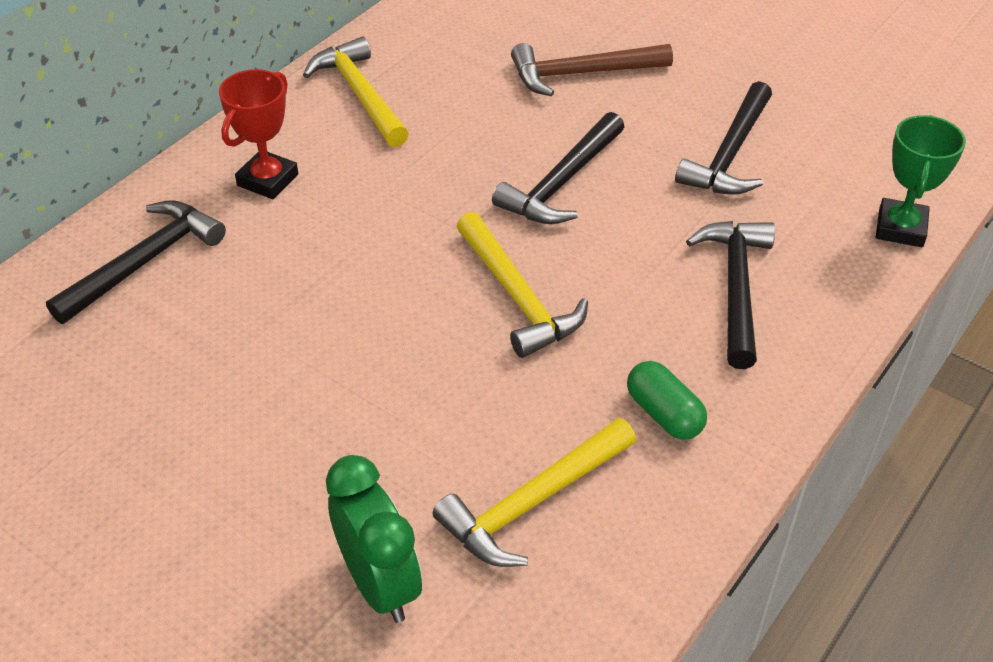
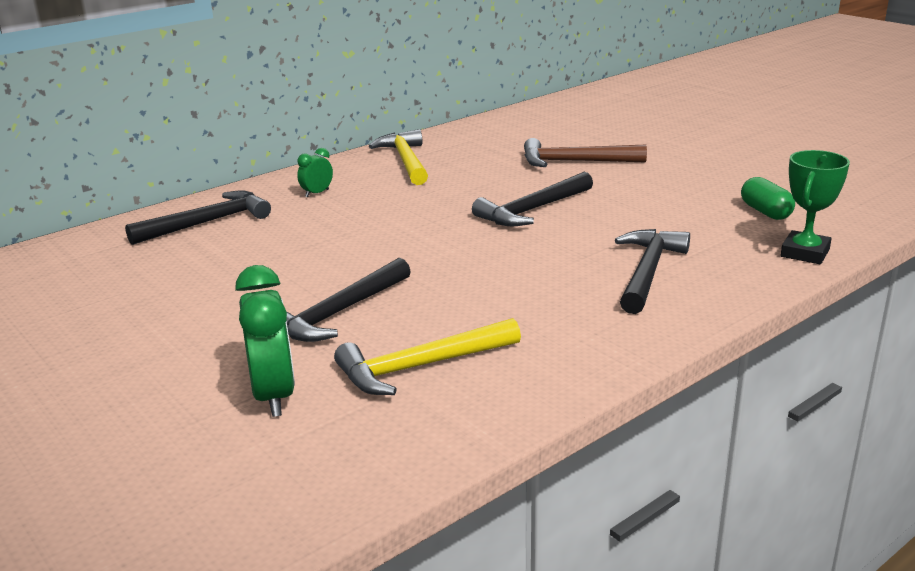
camera: 15 degrees right, 20 degrees down
red trophy [219,69,298,199] -> green clock [297,148,333,197]
yellow hammer [456,212,588,358] -> none
green capsule [627,361,707,440] -> green capsule moved to [741,177,795,220]
black hammer [675,81,772,195] -> black hammer moved to [286,258,411,342]

